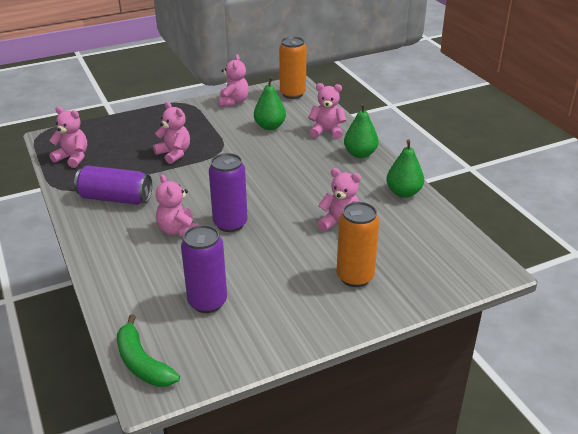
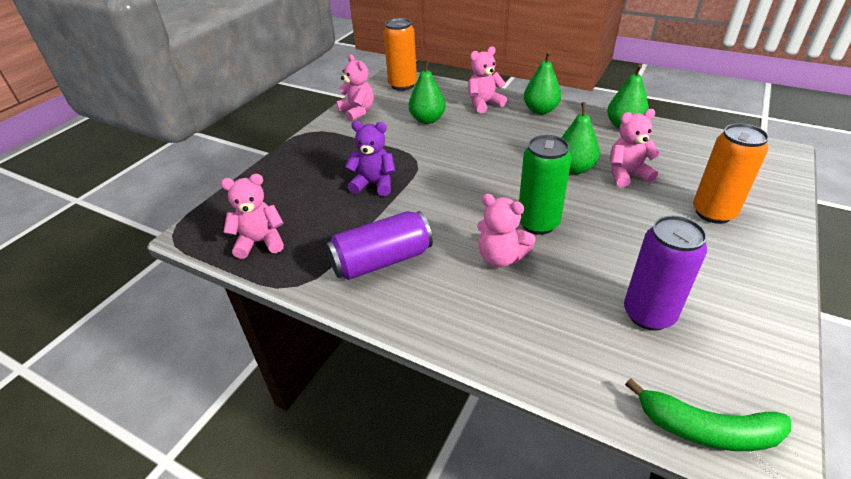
camera: 35 degrees left, 5 degrees up
pink teddy bear [153,102,190,164] -> purple teddy bear [345,121,395,196]
purple can [209,153,248,232] -> green can [519,135,571,235]
none -> green pear [562,102,600,174]

